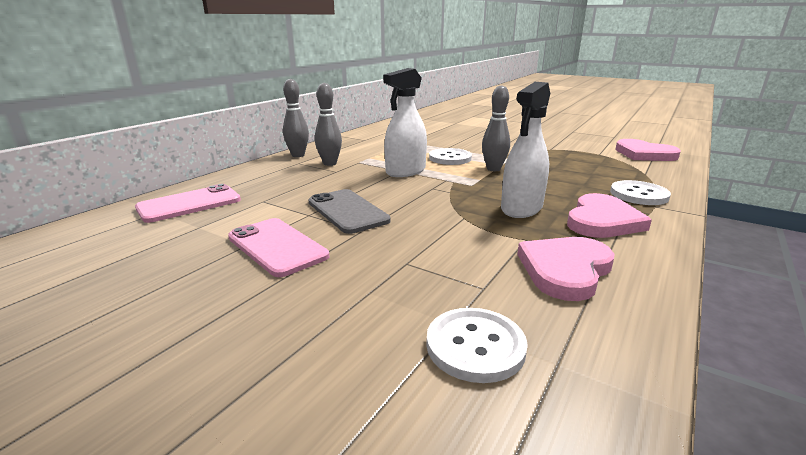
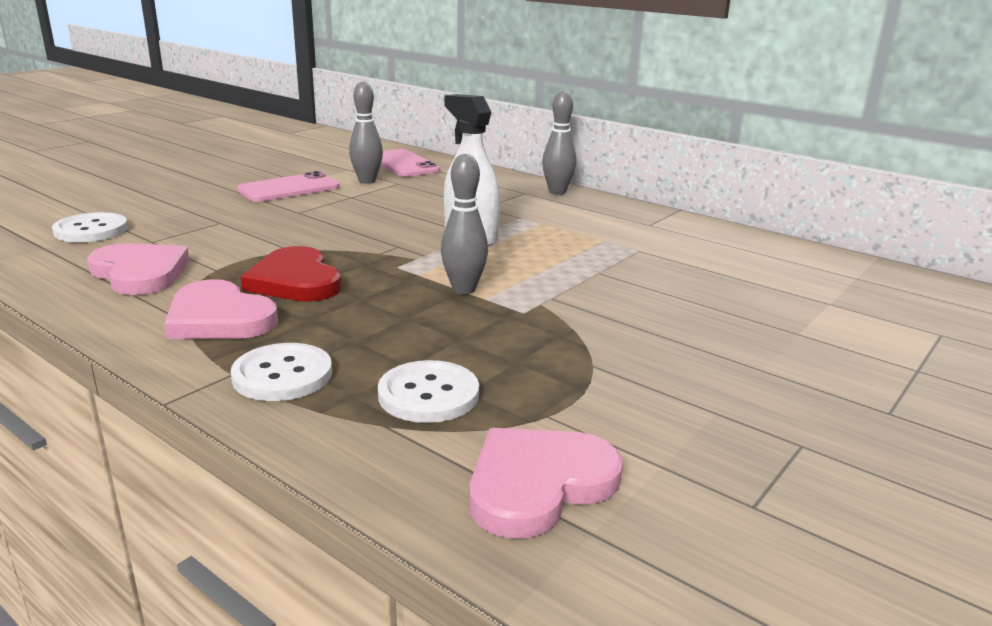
camera: 95 degrees right, 0 degrees up
grey phone [308,189,391,234] -> none
grey bowling pin [315,83,342,166] -> grey bowling pin moved to [349,82,383,184]
white button [429,148,472,165] -> white button moved to [378,360,479,423]
white spray bottle [501,82,550,218] -> red heart [241,246,342,302]

